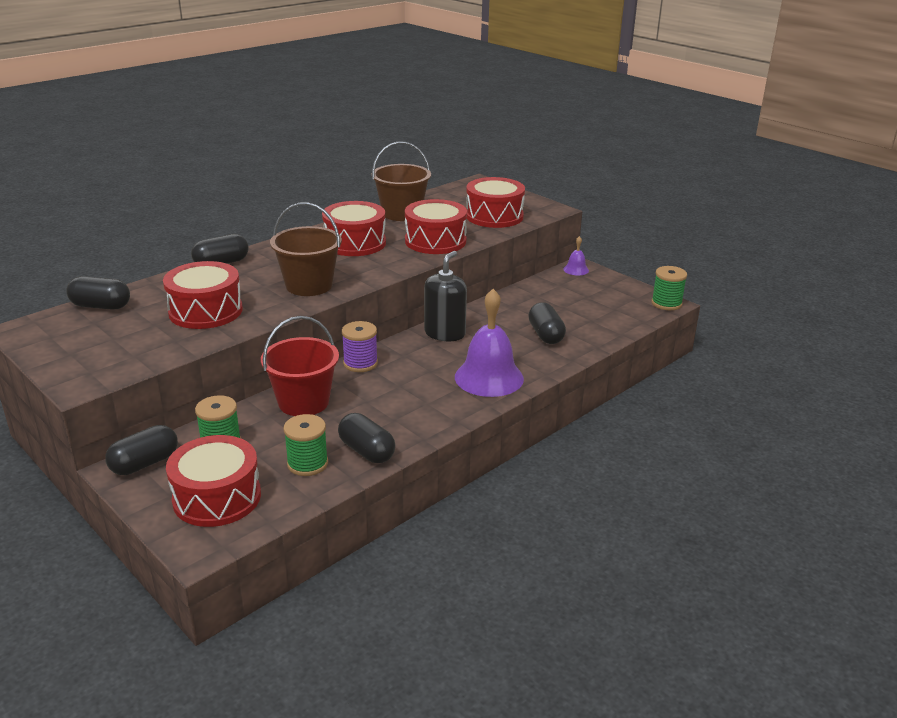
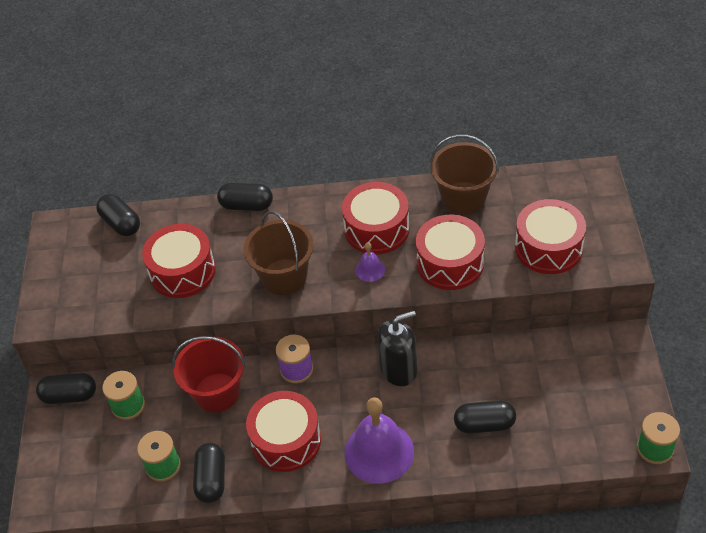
camera: 45 degrees right, 20 degrees up
red drum [166,435,261,527] -> red drum moved to [246,391,321,472]
black capsule [528,302,566,344] -> black capsule turned 60 degrees clockwise [454,400,516,434]
purple bell [563,236,589,275] -> purple bell moved to [355,242,385,282]

